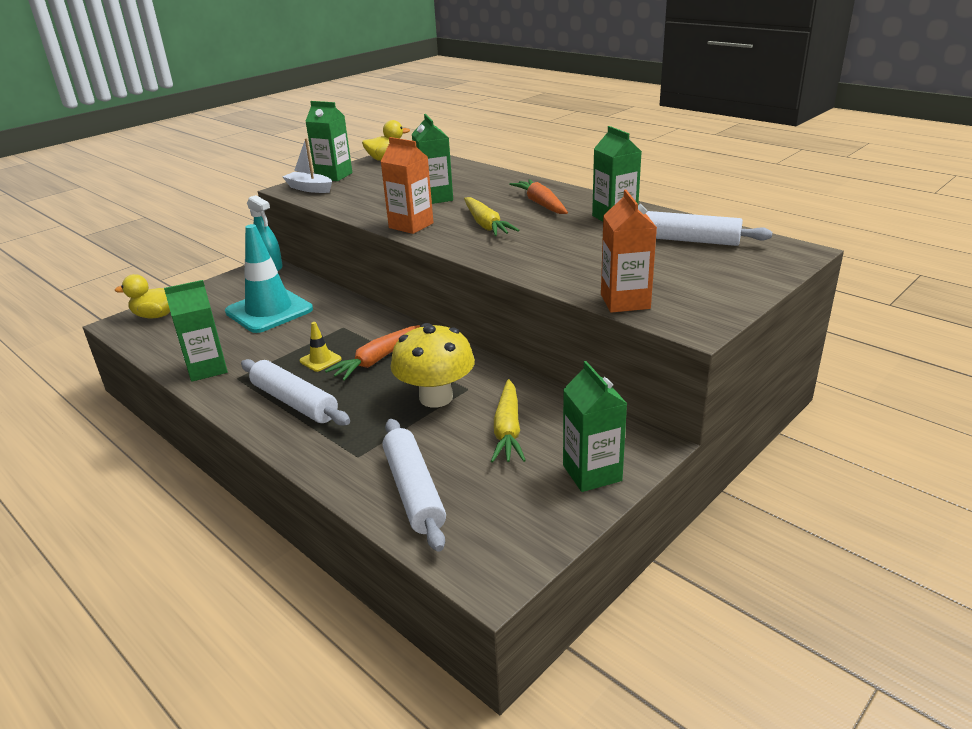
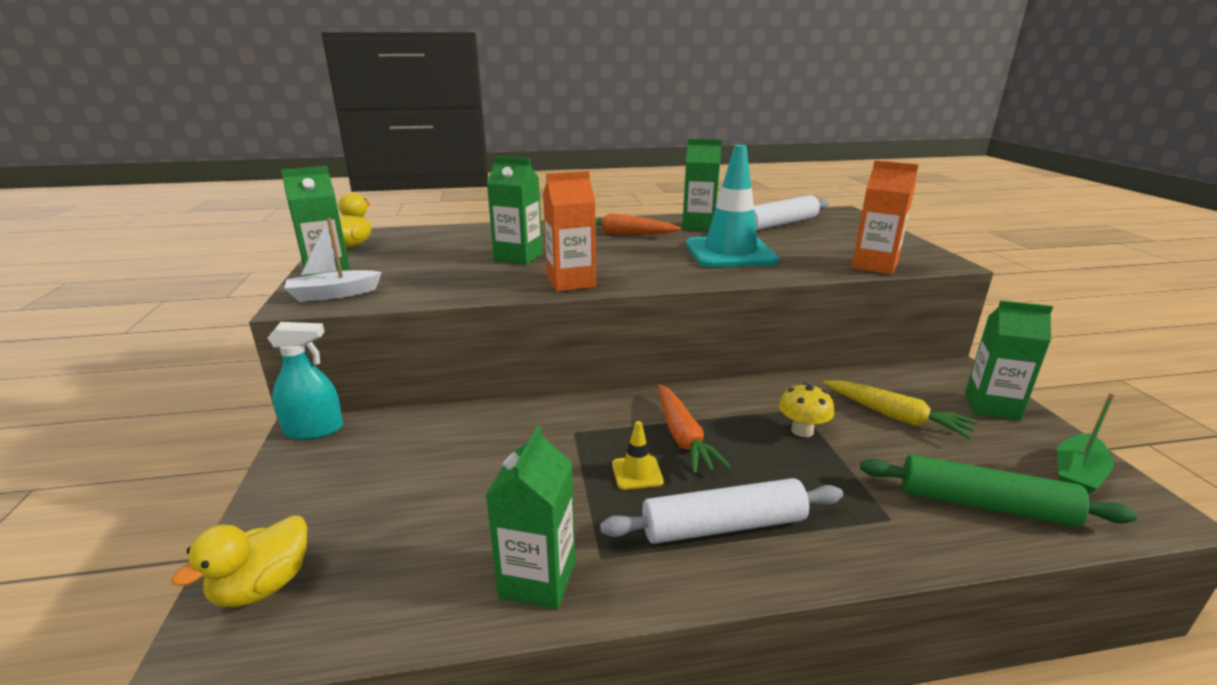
camera: 55 degrees left, 5 degrees down
turquoise traffic cone [225,224,313,333] -> turquoise traffic cone moved to [686,145,779,267]
white rolling pin [383,419,446,552] -> green rolling pin [860,455,1137,527]
yellow mushroom [391,323,475,407] -> yellow mushroom [779,383,834,437], size x0.55
yellow carrot [464,197,519,236] -> none
none -> green boat [1057,393,1115,494]

